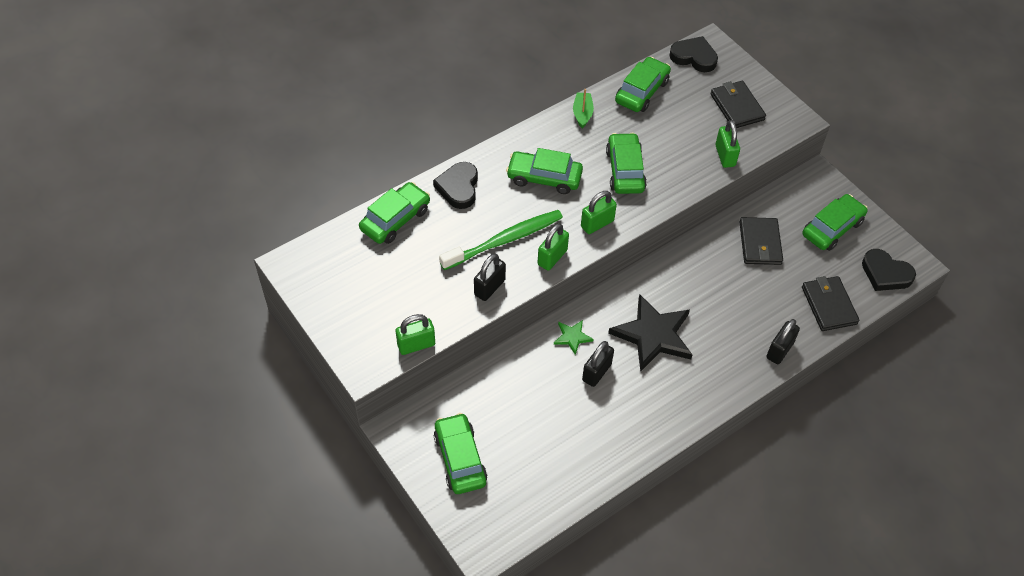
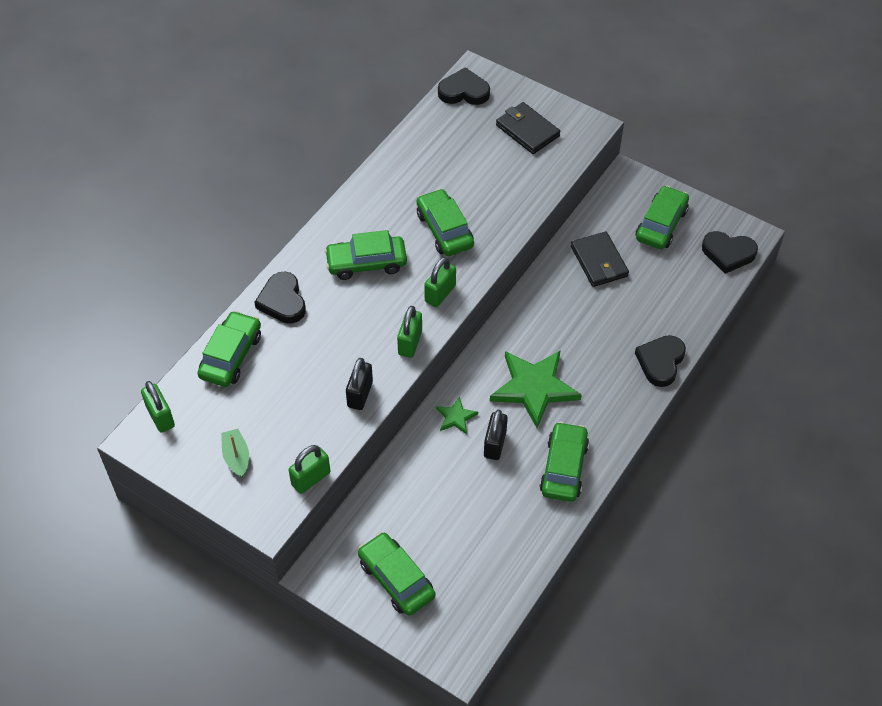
camera: 20 degrees left, 0 degrees up
green toothbrush [439,210,563,270] -> none
green boat [573,89,594,128] -> green boat moved to [221,429,249,477]
black star [608,294,693,372] -> green star [490,350,582,428]
green car [615,57,671,112] -> green car moved to [540,422,589,502]
green padlock [715,120,740,168] -> green padlock moved to [141,381,175,433]
black padlock [766,319,800,364] -> black heart [635,335,686,387]
black wallet [802,276,859,331] -> none

